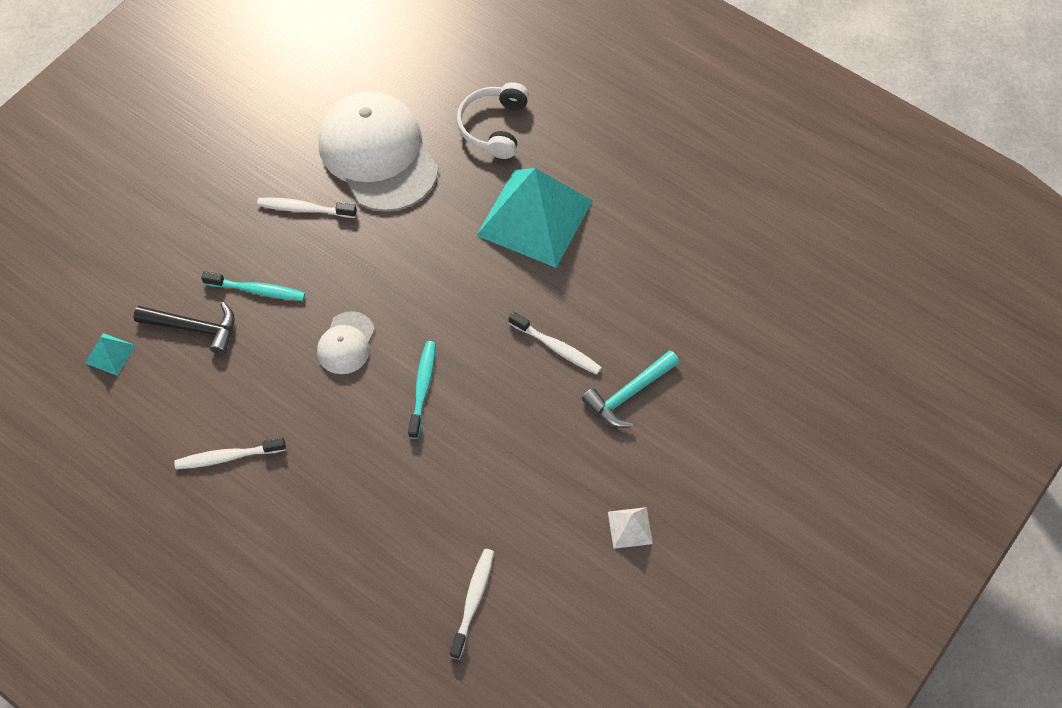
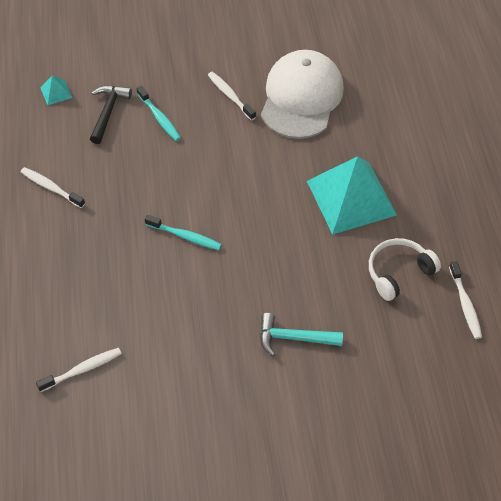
camera: 45 degrees right, 5 degrees down
black hammer [134,302,235,355] -> black hammer turned 135 degrees counterclockwise [90,85,132,144]
white cap [317,311,375,374] -> none
turquoise toothbrush [408,341,436,439] -> turquoise toothbrush turned 60 degrees clockwise [145,215,222,250]
white headphones [457,82,529,159] -> white headphones moved to [369,238,441,301]
white toothbrush [509,312,602,375] -> white toothbrush moved to [449,261,482,339]
white pyramid [608,507,653,549] -> none

